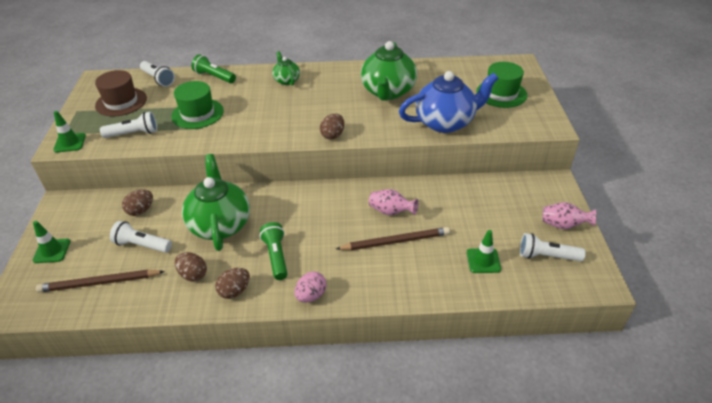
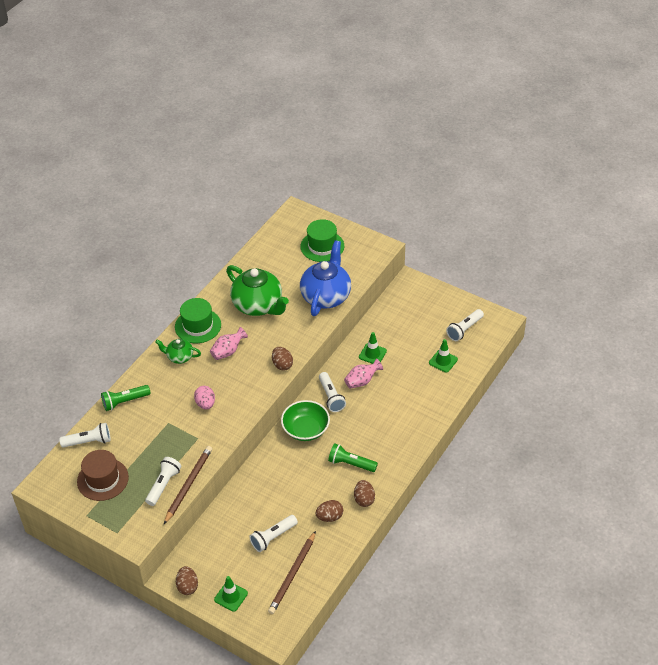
camera: 55 degrees left, 5 degrees up
green traffic cone [53,111,86,153] -> green traffic cone moved to [359,332,387,364]
brown egg [122,189,153,216] -> brown egg moved to [176,566,198,595]
green hat [171,81,224,129] -> green hat moved to [175,298,221,343]
green teapot [182,154,250,251] -> none
pink egg [295,271,327,303] -> pink egg moved to [194,386,215,409]
brown pencil [336,227,450,250] -> brown pencil moved to [164,446,212,524]
pink vase [542,202,596,229] -> pink vase moved to [210,327,248,360]
none -> green bowl [281,400,330,441]
none -> white flashlight [319,372,346,412]

